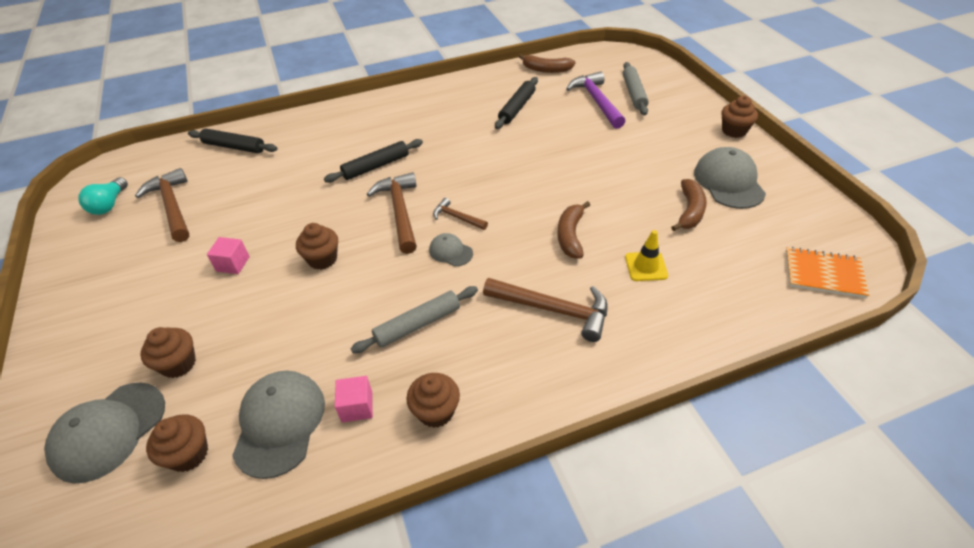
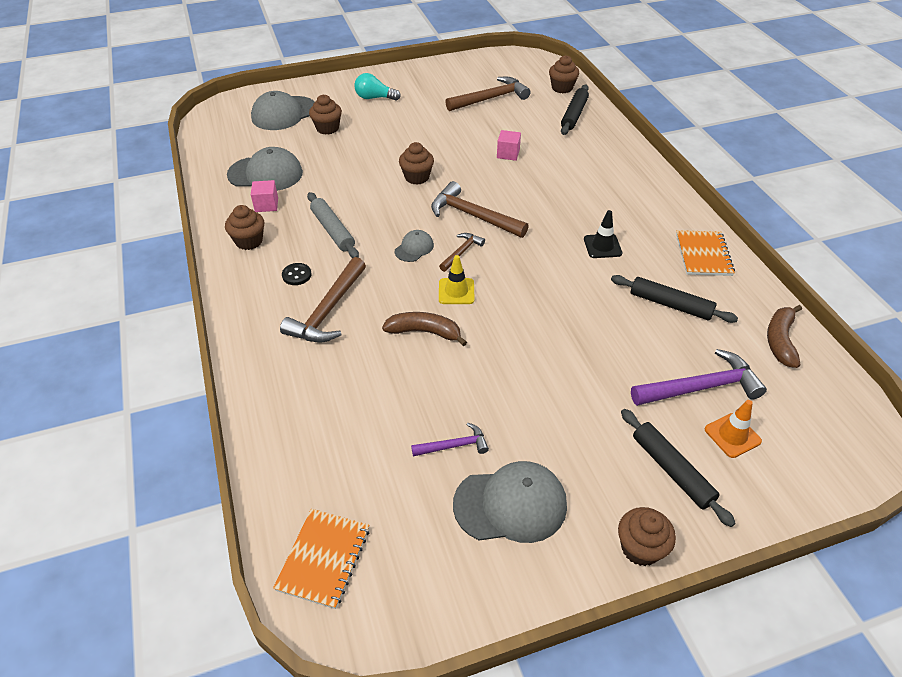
camera: 90 degrees right, 0 degrees up
grey cap [44,382,165,484] -> grey cap turned 75 degrees counterclockwise [251,91,315,130]
turquoise light bulb [78,177,128,215] -> turquoise light bulb moved to [354,73,401,101]
brown cupcake [146,414,208,472] -> brown cupcake moved to [549,55,579,93]
pink cube [207,237,250,274] -> pink cube moved to [497,130,521,161]
black rolling pin [324,139,423,183] -> black rolling pin moved to [621,409,736,527]
brown hammer [367,172,417,254] -> brown hammer turned 135 degrees counterclockwise [431,181,529,238]
grey rolling pin [623,62,649,115] -> orange traffic cone [705,400,762,458]
yellow traffic cone [625,230,668,281] -> yellow traffic cone moved to [439,255,475,304]
brown banana [671,179,707,231] -> purple hammer [411,423,489,457]
none -> black button [282,263,311,285]
none -> black traffic cone [584,210,622,258]
none -> orange notebook [676,230,735,276]

